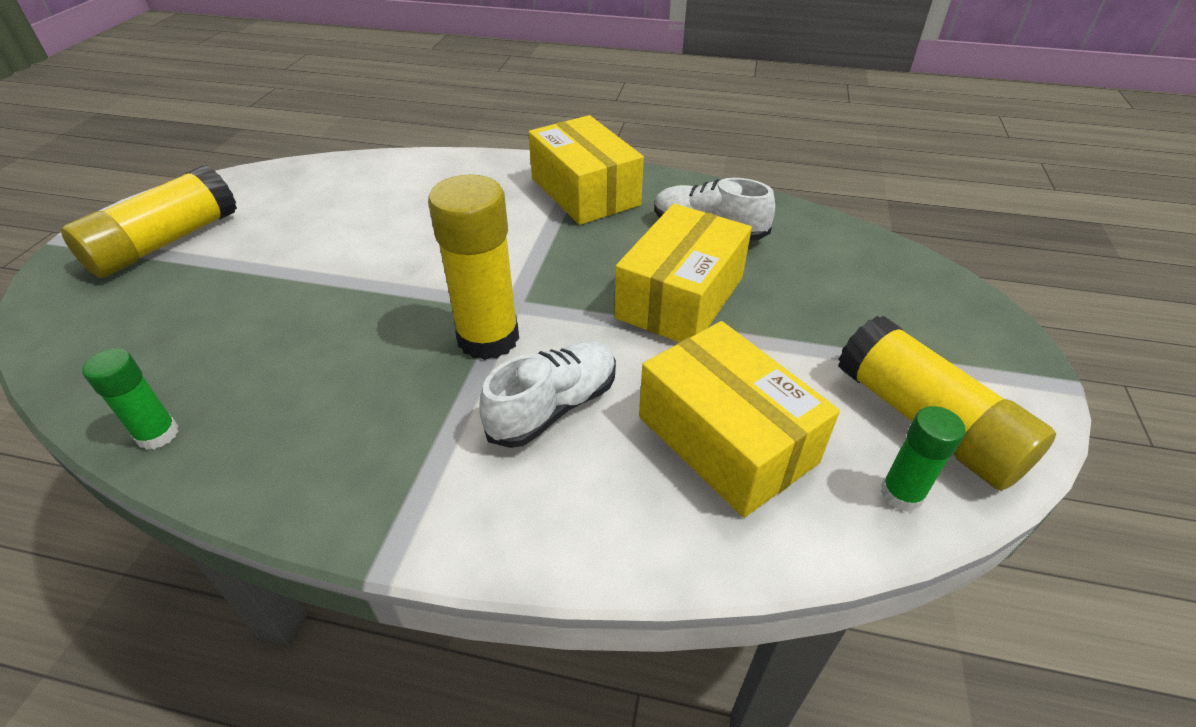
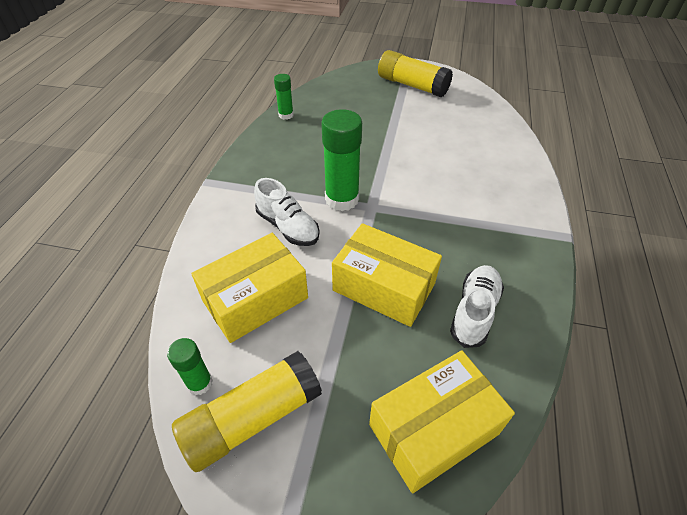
camera: 90 degrees right, 5 degrees up
yellow glue stick [428,175,519,360] -> green glue stick [321,109,362,211]
yellow box [528,115,644,225] -> yellow box moved to [369,350,515,493]

